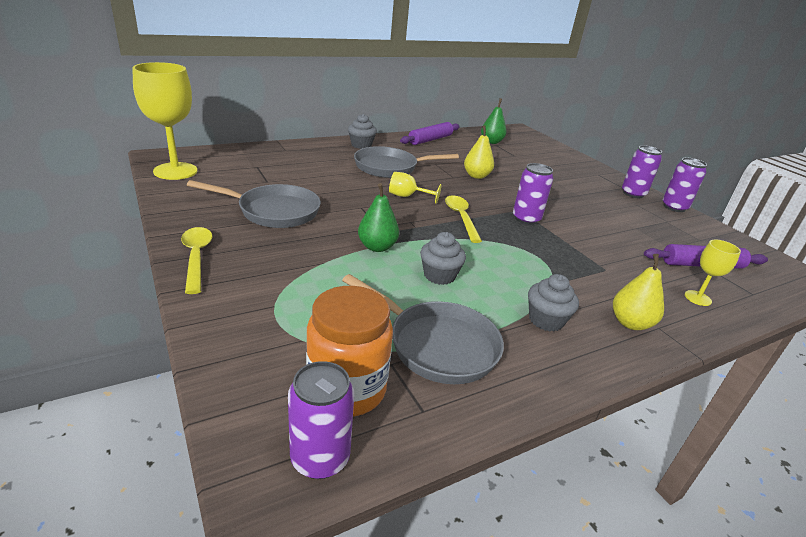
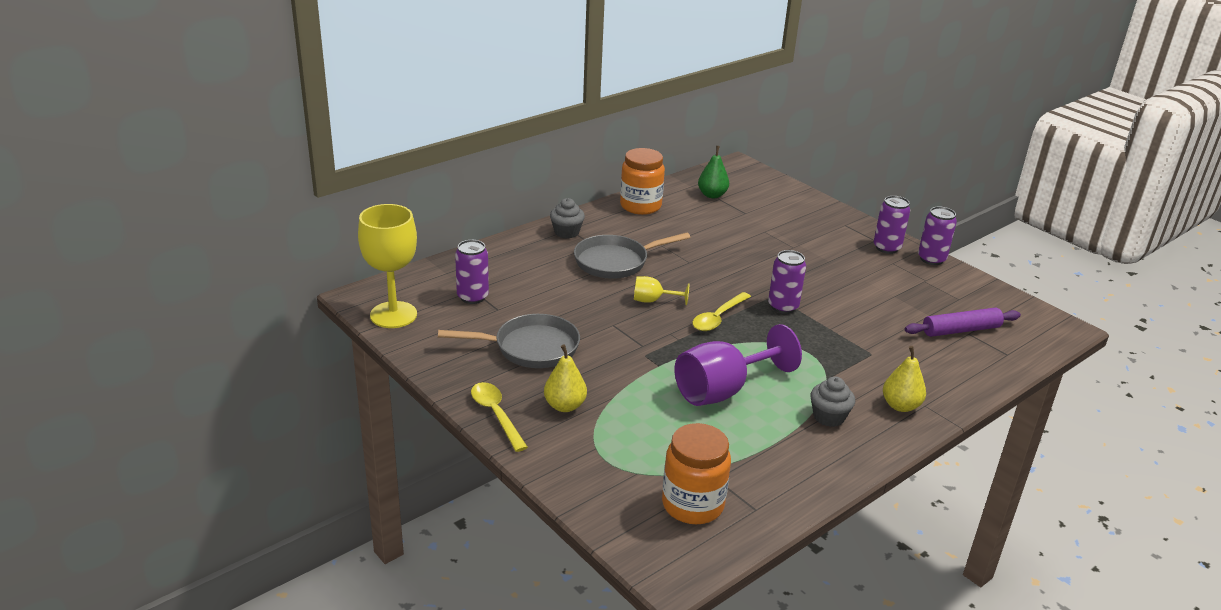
camera: 10 degrees left, 0 degrees up
purple can [288,361,354,479] -> purple can moved to [455,240,489,304]
grey pan [342,274,504,384] -> none
green pear [358,183,399,252] -> none
purple rolling pin [400,122,460,145] -> orange jar [620,148,665,215]
grey cupcake [420,232,466,285] -> purple goblet [675,324,802,406]
yellow spoon [445,195,482,243] -> yellow spoon turned 120 degrees counterclockwise [692,292,751,331]
yellow pear [464,125,494,179] -> yellow pear moved to [544,344,587,412]
yellow goblet [685,239,741,306] -> none

